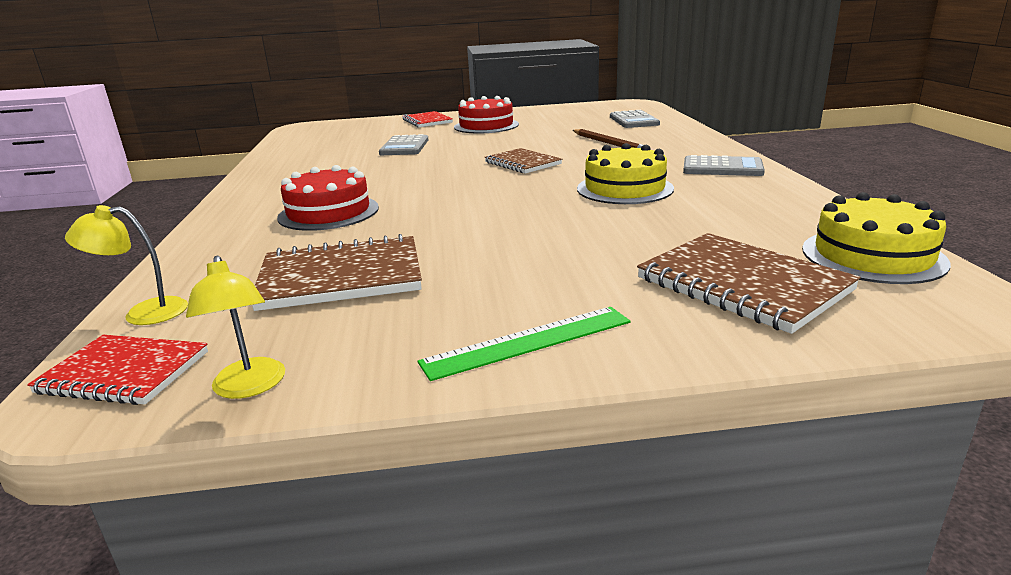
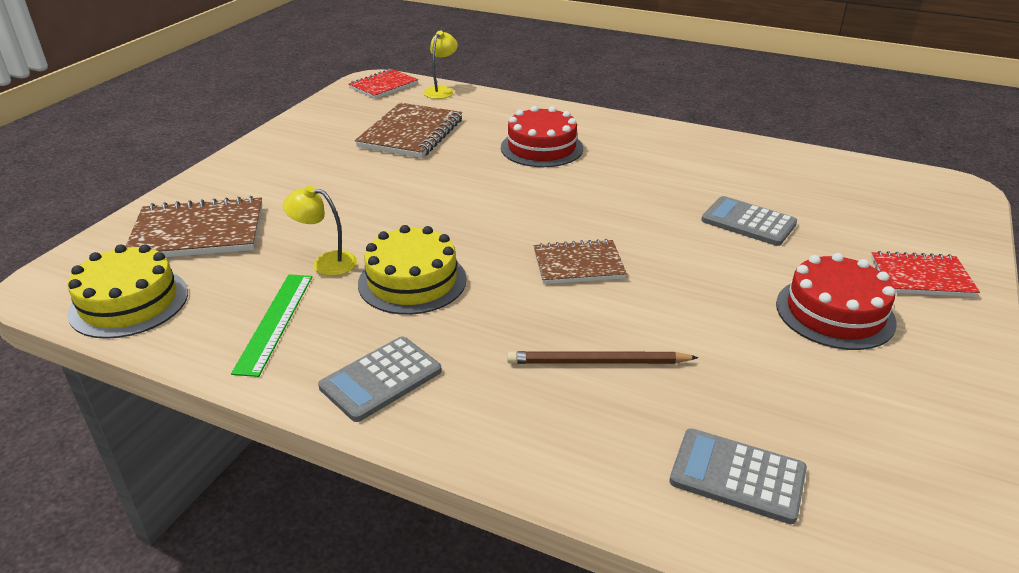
camera: 120 degrees right, 10 degrees up
yellow lamp [186,255,285,399] -> yellow lamp moved to [283,186,357,276]
green ruler [418,307,630,381] -> green ruler moved to [231,274,312,377]

